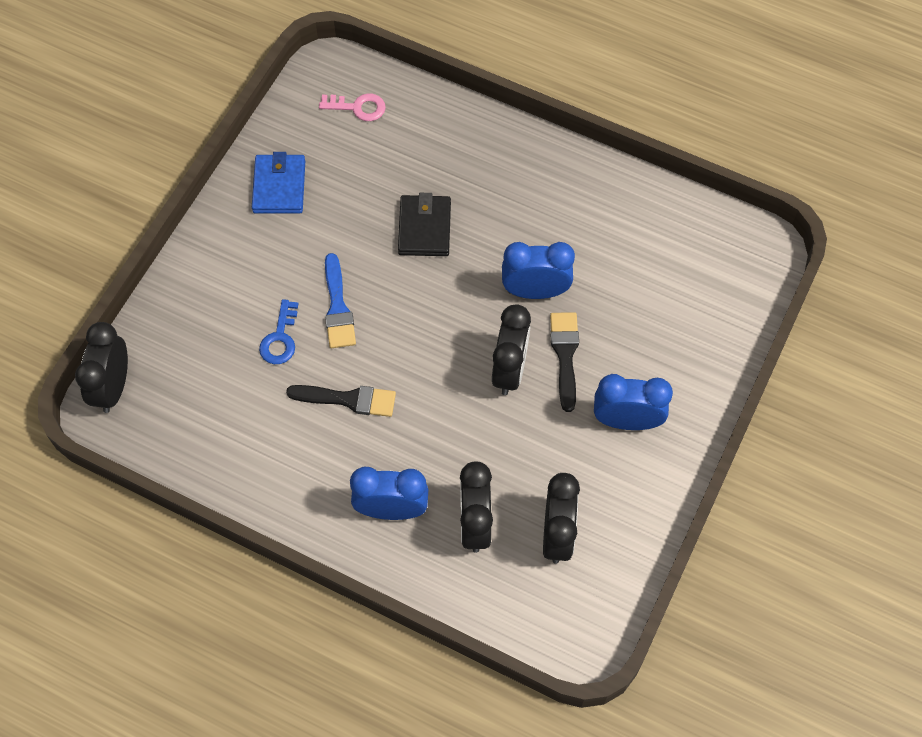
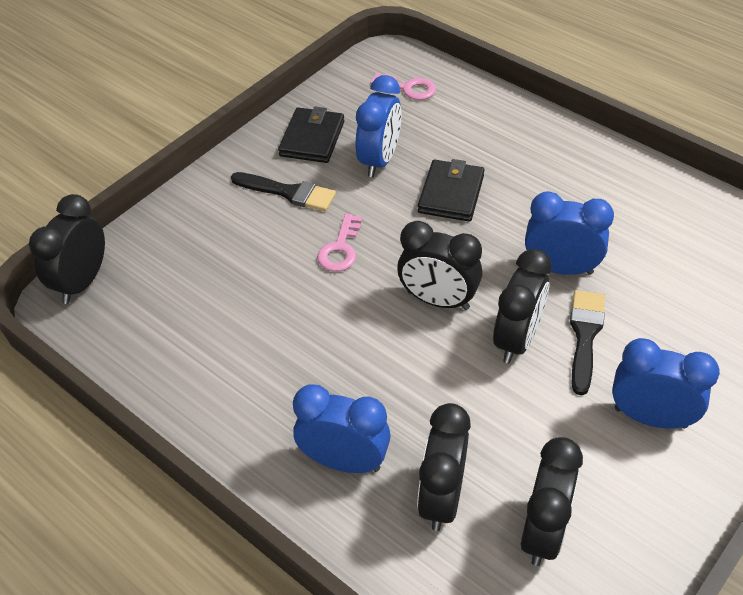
camera: 15 degrees right, 15 degrees down
blue wallet [252,152,305,213] -> black wallet [278,106,344,163]
blue key [259,299,298,364] -> none
black brush [286,385,396,417] -> black brush moved to [231,172,336,211]
blue brush [325,253,356,348] -> pink key [317,214,362,272]
none -> blue clock [356,75,402,177]
none -> black clock [397,221,482,310]

